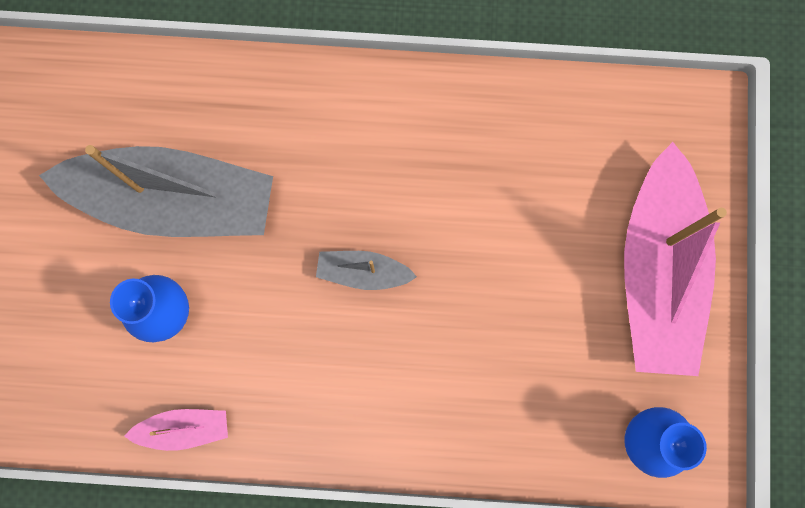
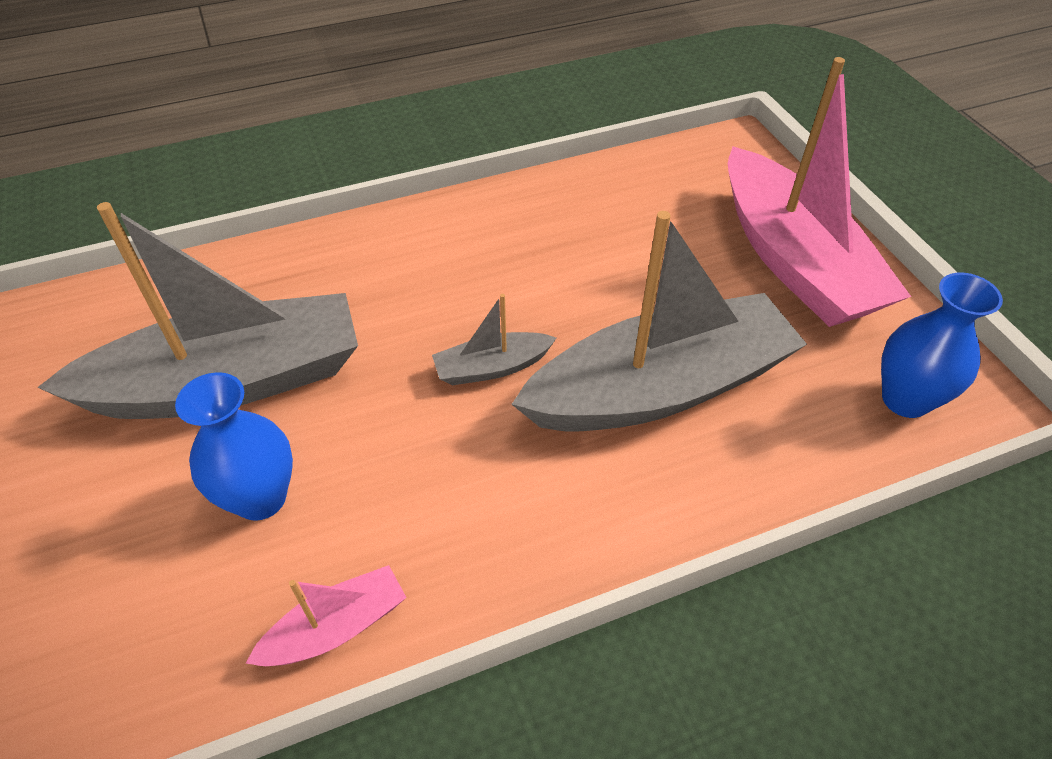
camera: 25 degrees left, 30 degrees down
none -> grey boat [512,211,807,432]

